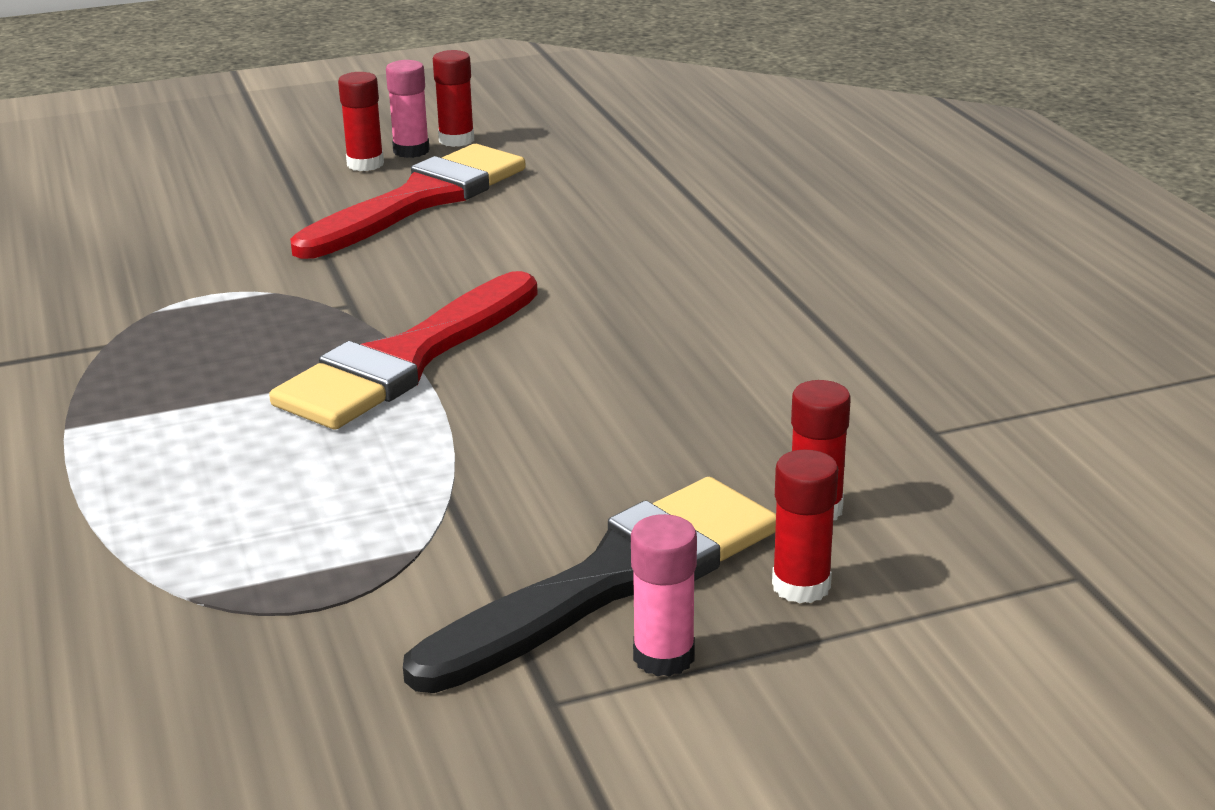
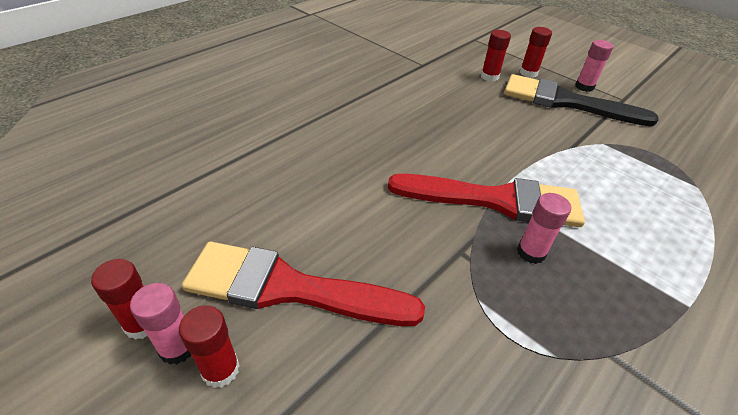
camera: 120 degrees left, 15 degrees up
none -> pink glue stick [517,193,571,264]

